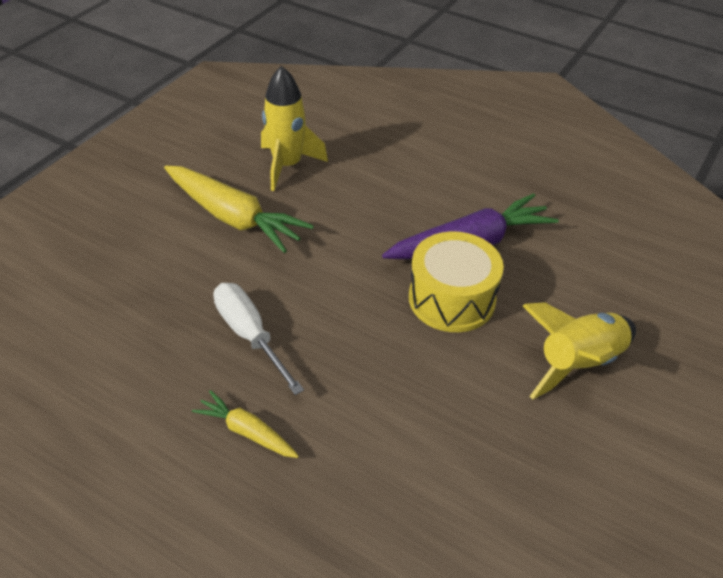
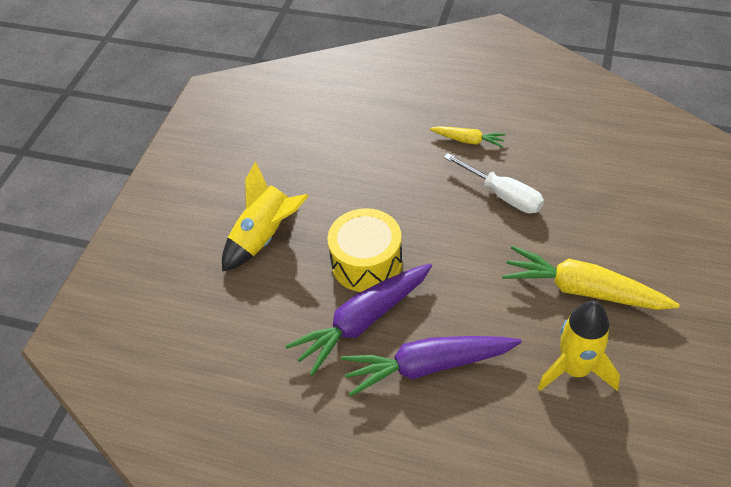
camera: 170 degrees right, 5 degrees up
none -> purple carrot [341,336,522,397]

